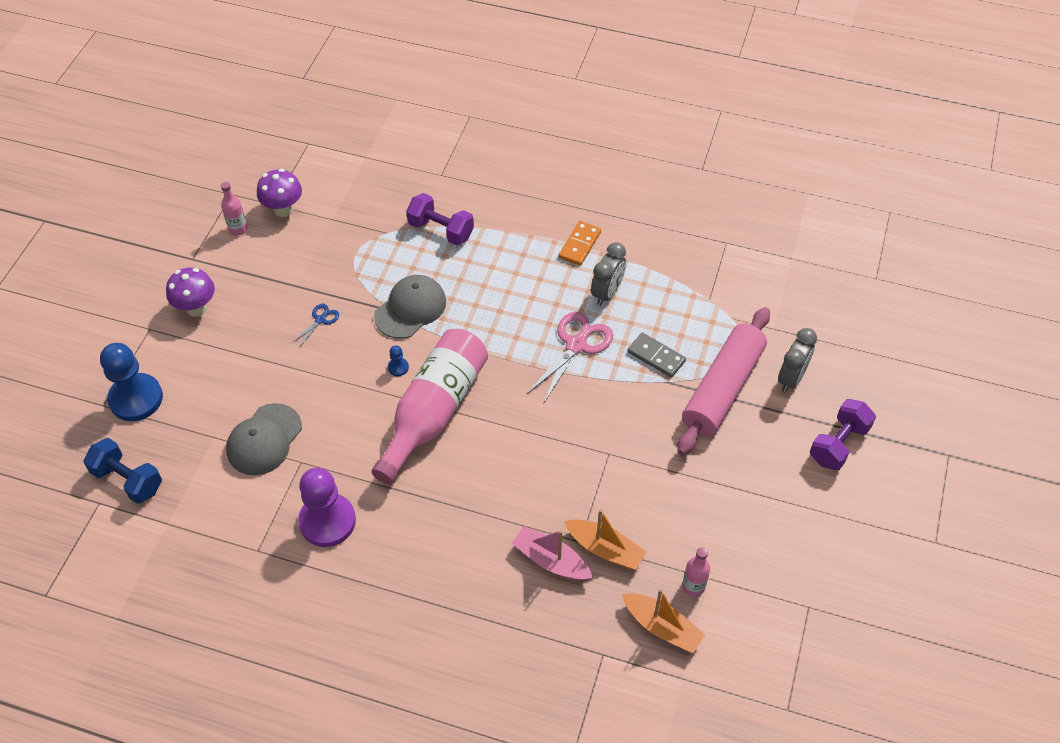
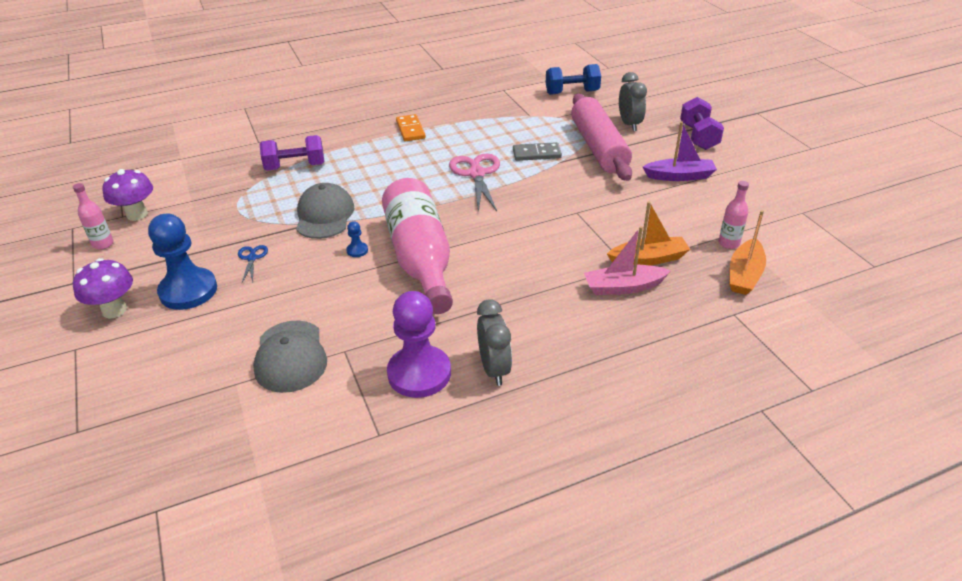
camera: 40 degrees left, 15 degrees down
blue dumbbell [84,438,162,504] -> blue dumbbell moved to [546,64,601,95]
blue pawn [100,343,163,421] -> blue pawn moved to [148,214,217,310]
grey clock [591,242,626,306] -> grey clock moved to [477,299,512,386]
orange boat [622,589,705,653] -> orange boat turned 120 degrees clockwise [729,210,766,295]
none -> purple boat [643,122,717,181]

